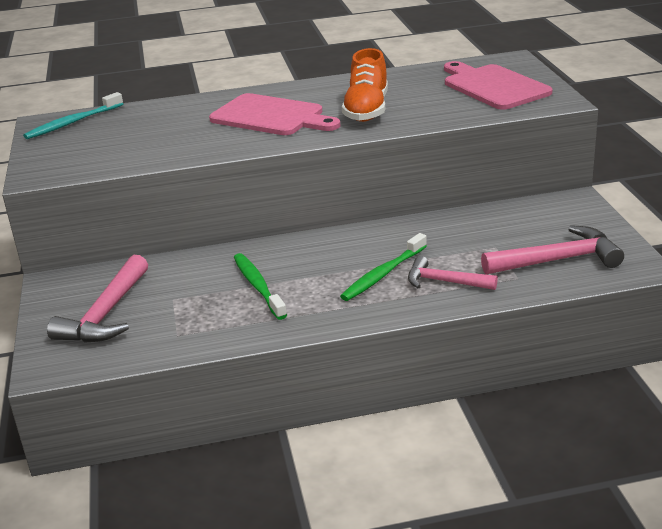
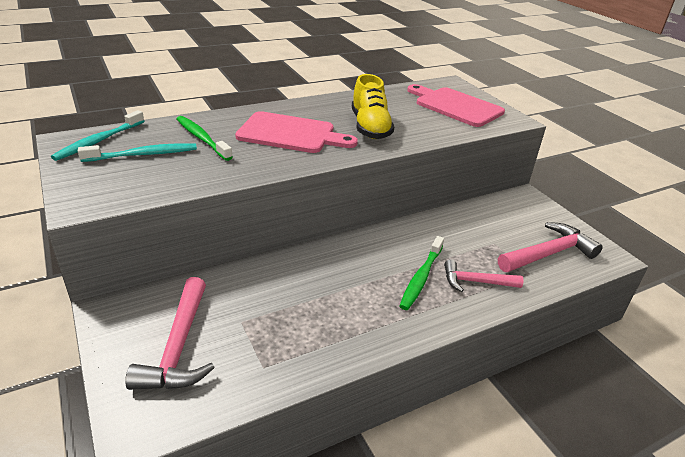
camera: 20 degrees left, 5 degrees up
green toothbrush [234,253,287,320] -> green toothbrush moved to [177,116,233,161]
orange shoe [342,48,388,122] -> yellow shoe [352,74,394,139]
none -> turquoise toothbrush [78,143,197,162]

